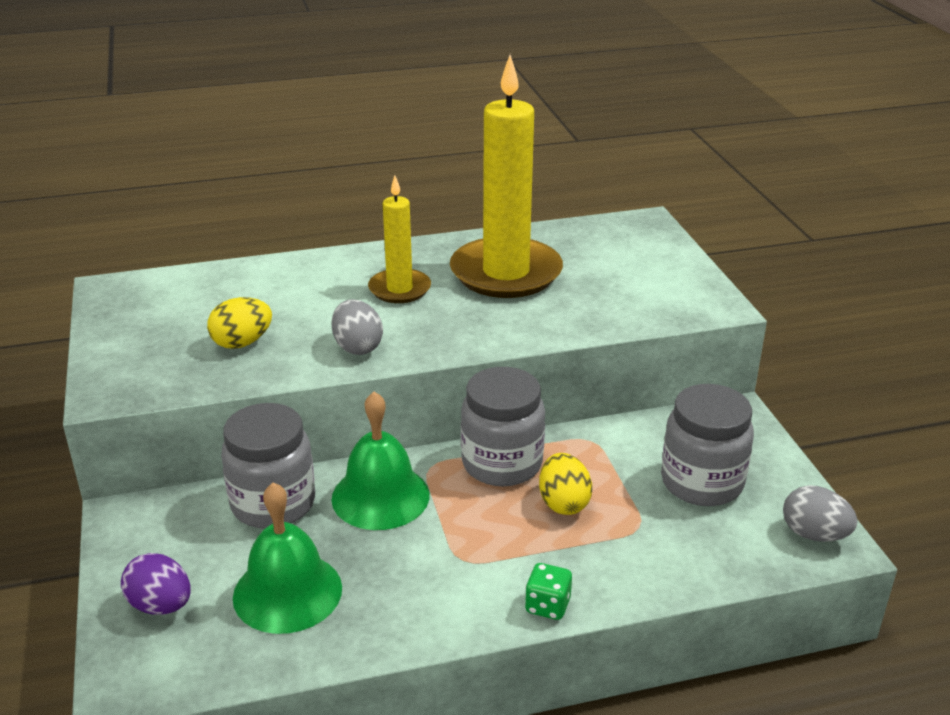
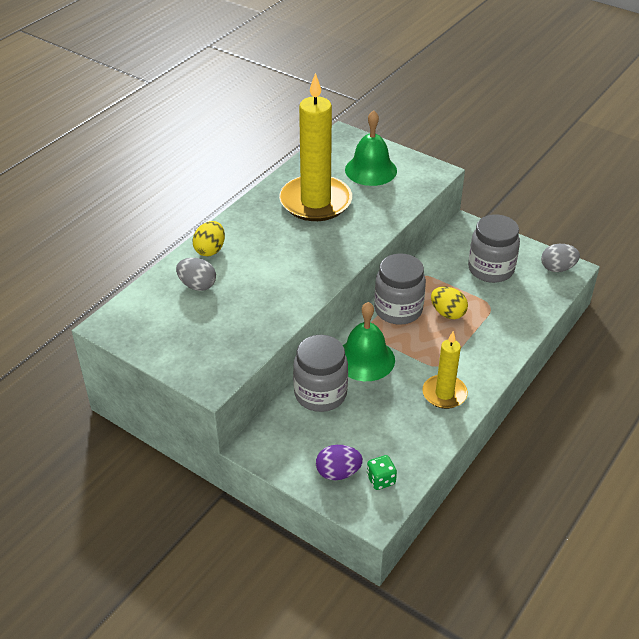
camera: 40 degrees left, 10 degrees up
yellow egg [207,297,272,349] -> yellow egg moved to [192,221,225,256]
green bell [233,482,342,634] -> green bell moved to [345,110,397,186]
grey egg [331,299,383,355] -> grey egg moved to [176,258,216,291]
yellow candle [368,175,431,303] -> yellow candle moved to [422,331,468,409]
green dice [525,563,572,620] -> green dice moved to [367,455,397,490]

